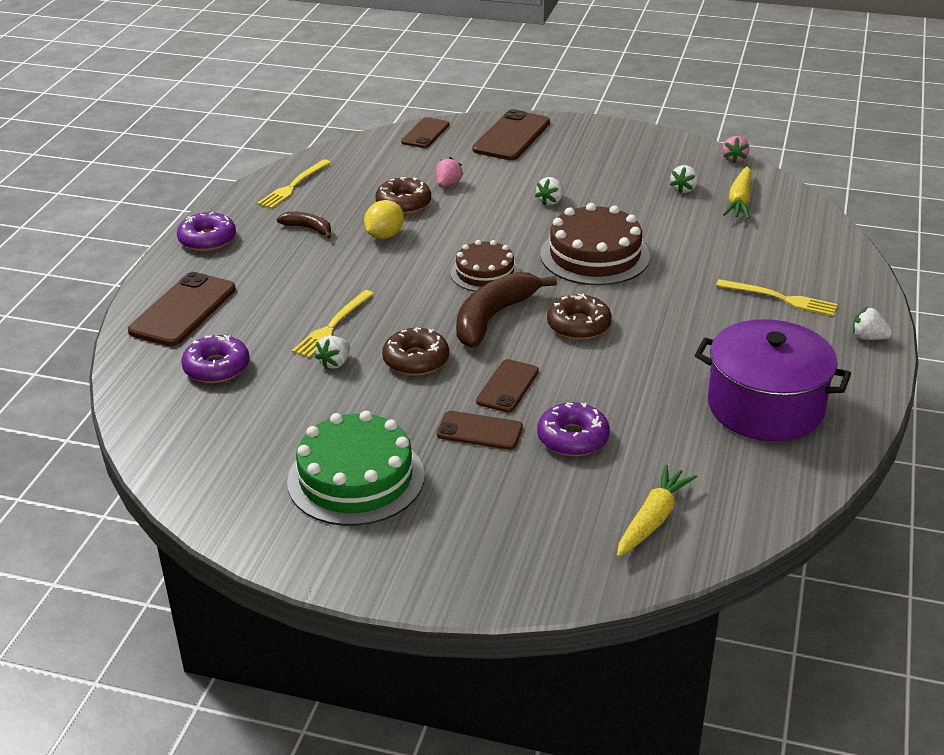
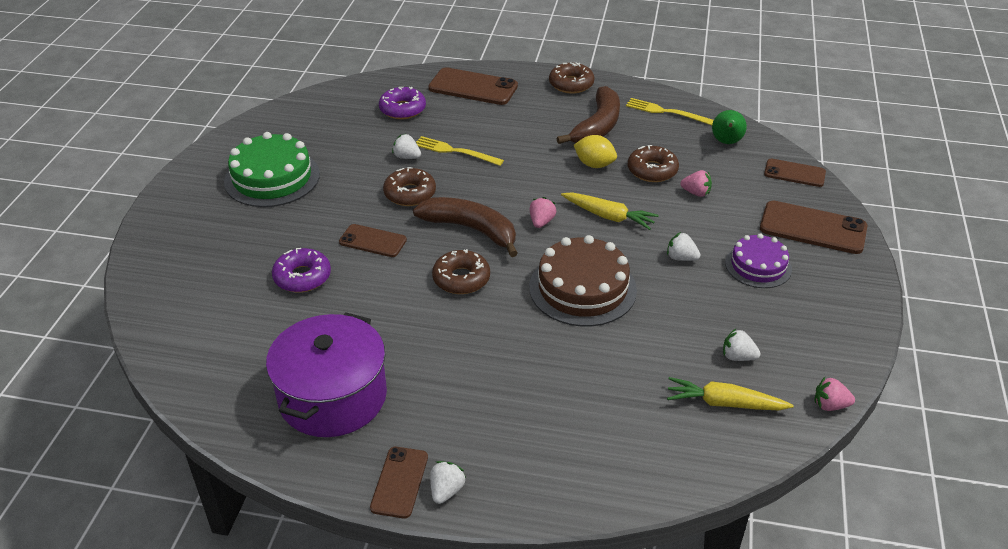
camera: 85 degrees right, 5 degrees up
purple donut [177,212,236,251] -> brown donut [549,62,595,94]
brown banana [277,211,331,239] -> brown banana [556,86,620,144], size x1.93
brown phone [437,411,523,450] -> brown phone moved to [370,447,428,518]
brown cake [450,240,520,291] -> pink strawberry [530,197,556,228]
yellow carrot [617,465,697,557] -> yellow carrot moved to [561,193,659,230]
yellow fork [716,279,838,316] -> none
none -> green pear [712,110,747,144]
none -> purple cake [725,233,792,288]

